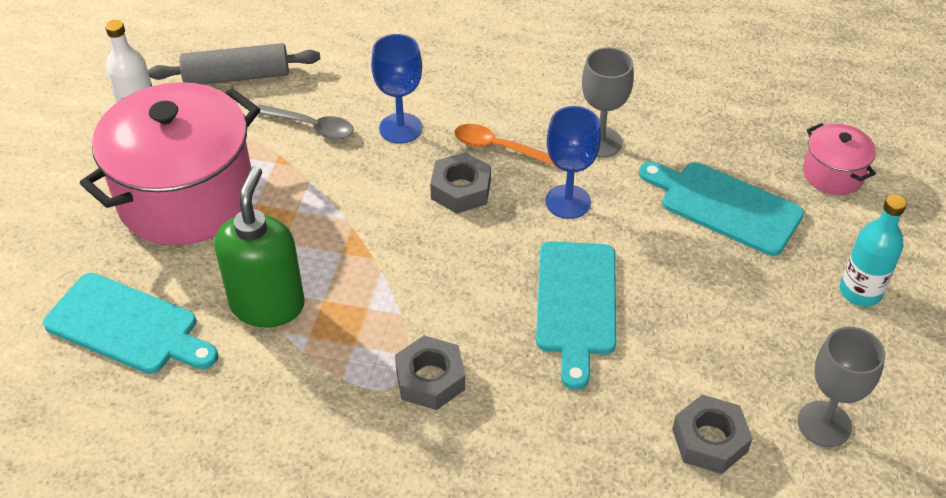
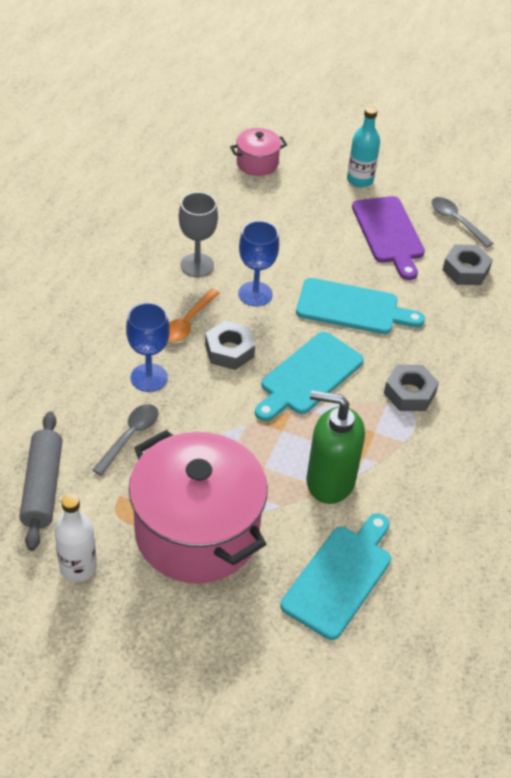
camera: 85 degrees left, 0 degrees up
turquoise cutting board [639,162,804,256] -> turquoise cutting board moved to [255,332,364,422]
grey goblet [797,327,885,447] -> grey spoon [431,197,493,247]
none -> purple cutting board [352,196,425,280]

